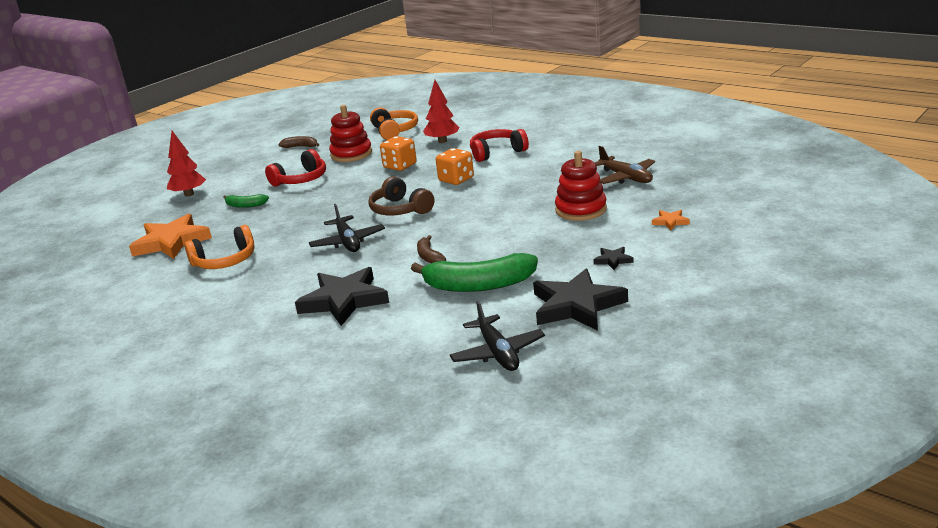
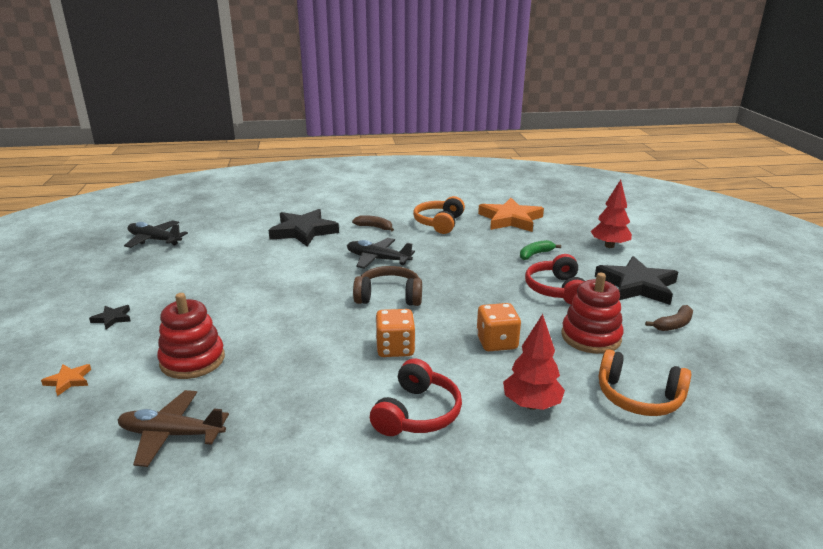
camera: 130 degrees right, 0 degrees up
green banana [411,253,538,292] -> none
brown banana [417,235,446,263] -> brown banana moved to [352,215,394,231]
black star [533,268,628,331] -> black star moved to [595,256,678,305]

